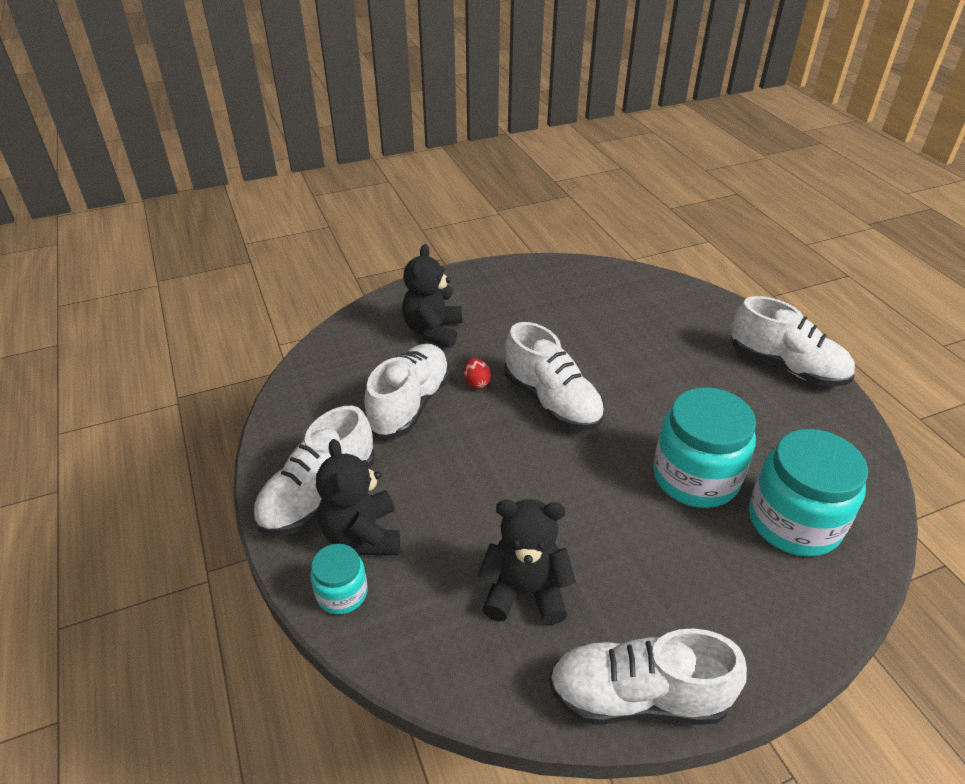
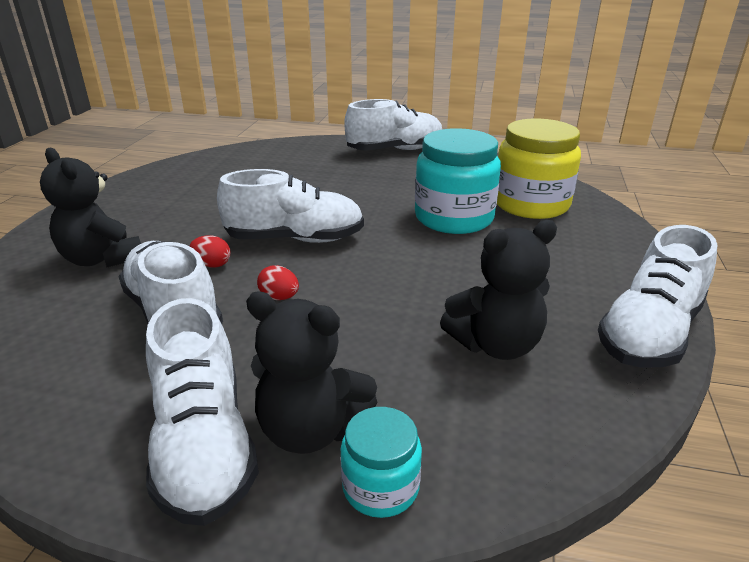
camera: 55 degrees left, 10 degrees down
black teddy bear [478,499,576,625] -> black teddy bear turned 150 degrees counterclockwise [440,220,557,360]
turquoise jar [749,429,868,557] -> yellow jar [497,119,581,219]
none -> red egg [257,265,299,300]

